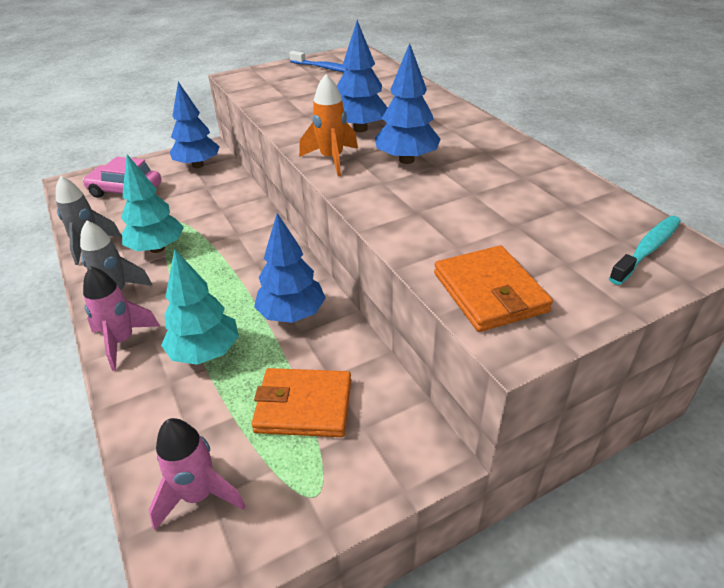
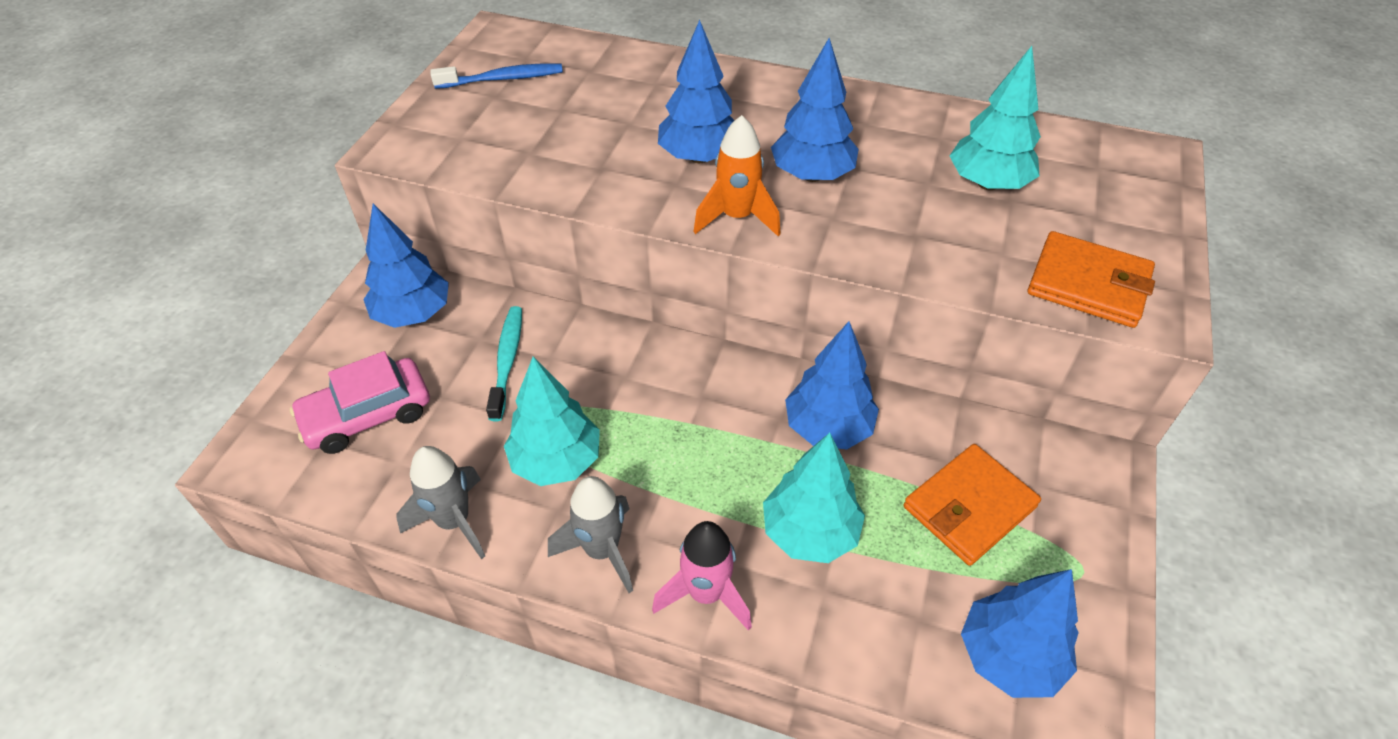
camera: 45 degrees left, 10 degrees up
pink rocket [148,418,245,530] -> blue tree [961,569,1079,698]
turquoise toothbrush [609,216,681,285] -> turquoise toothbrush moved to [486,306,522,421]
none -> turquoise tree [949,46,1041,190]

